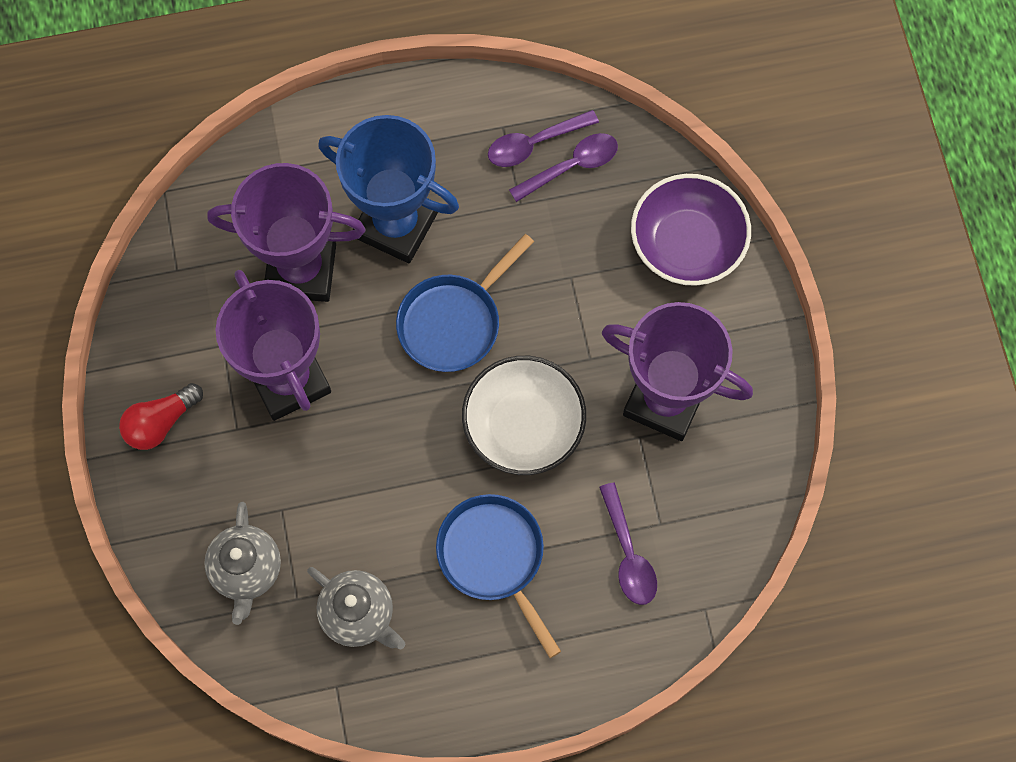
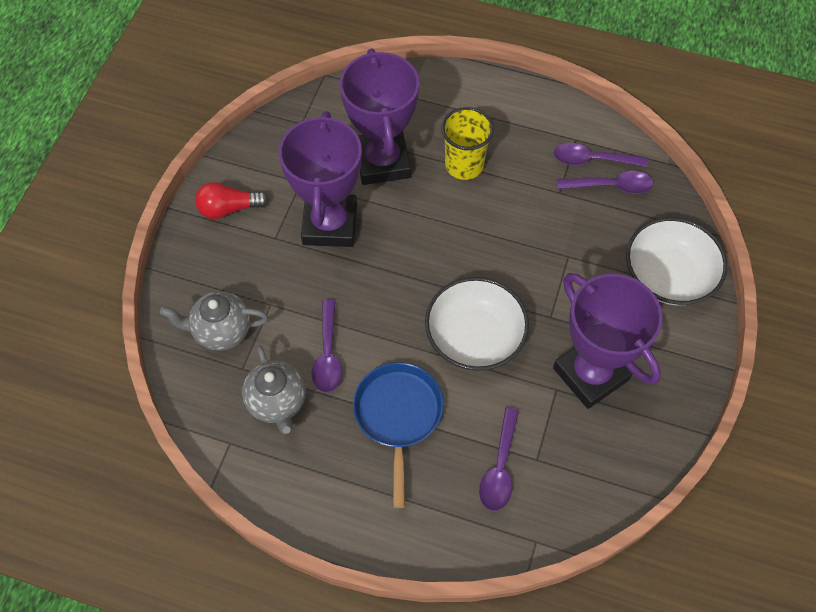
camera: 30 degrees right, 10 degrees down
grey teapot [204,502,281,625] -> grey teapot turned 60 degrees clockwise [160,291,268,351]
purple trophy [207,163,366,302] -> purple trophy turned 45 degrees clockwise [340,49,419,185]
blue trophy [318,115,459,263] -> yellow cup [441,107,494,180]
blue pan [396,234,534,372] -> none
purple bowl [631,174,751,286] -> white bowl [626,217,727,305]
none -> purple spoon [312,299,342,393]

